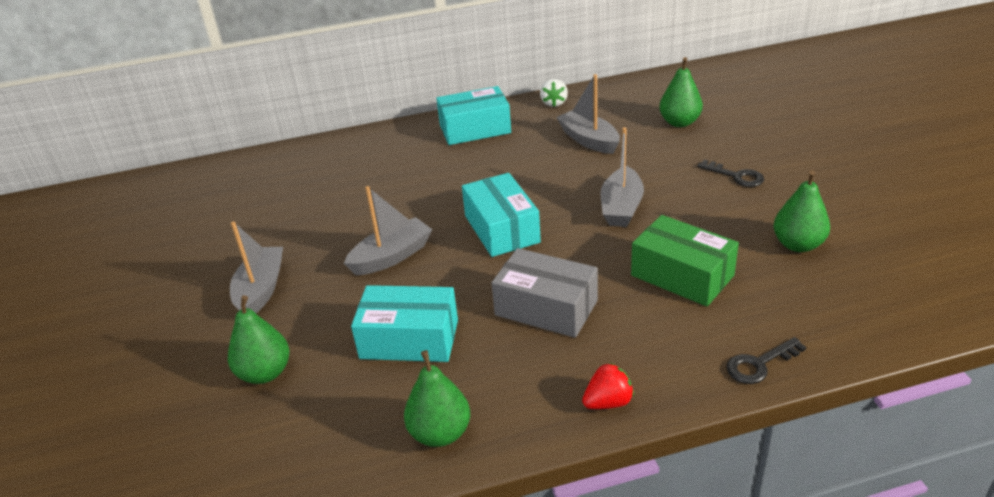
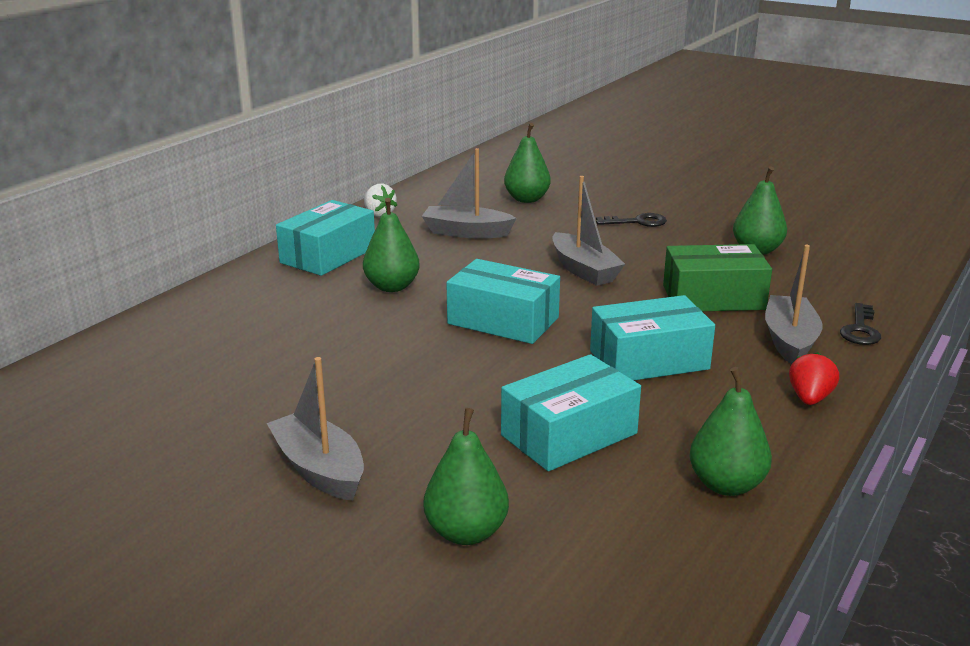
camera: 45 degrees left, 10 degrees down
grey boat [344,186,432,275] -> grey boat moved to [765,245,822,364]
grey box [492,248,598,338] -> turquoise box [590,295,715,380]
none -> green pear [363,198,420,292]

